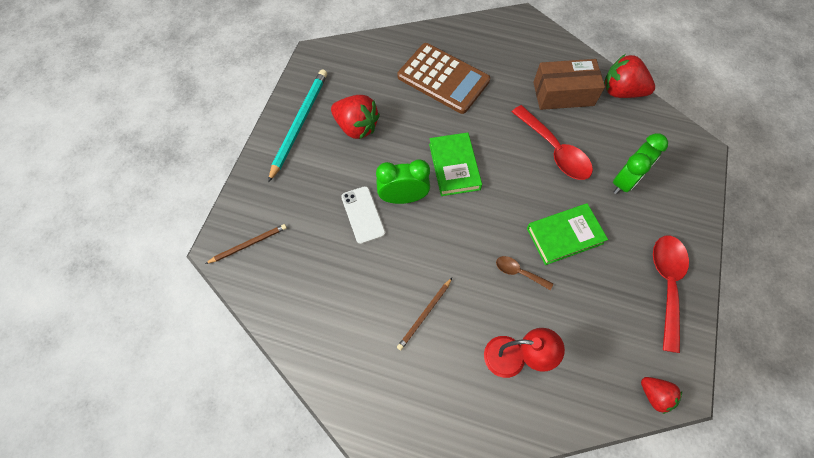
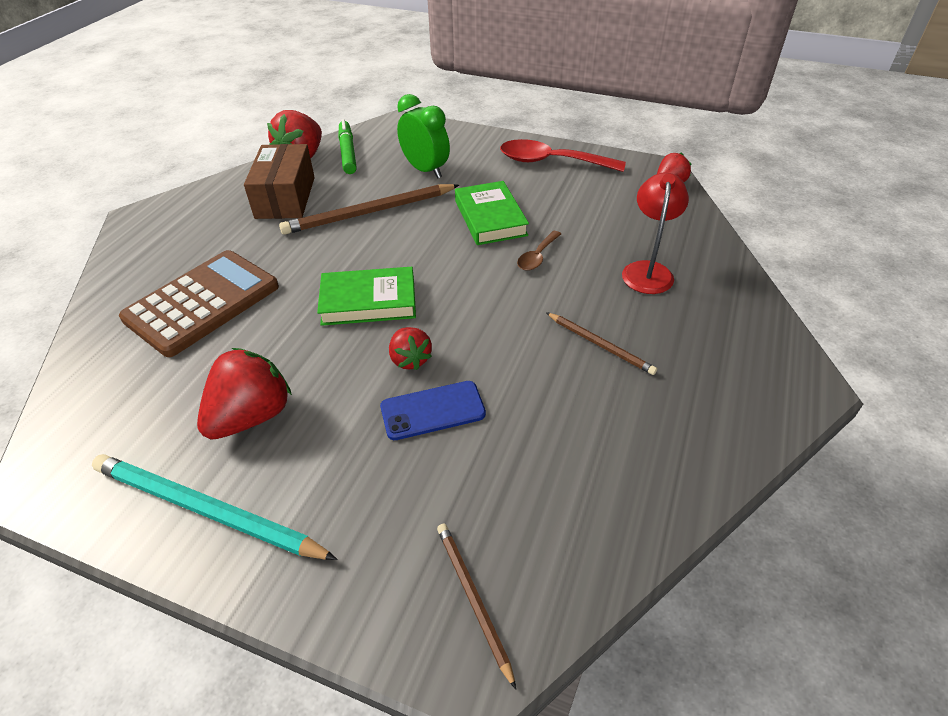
camera: 85 degrees left, 20 degrees down
white phone [341,186,385,244] -> blue phone [380,381,486,440]
green clock [376,159,430,204] -> red strawberry [389,327,432,370]
red spoon [512,105,593,180] -> brown pencil [279,184,459,235]
none -> green marker [338,119,357,174]

